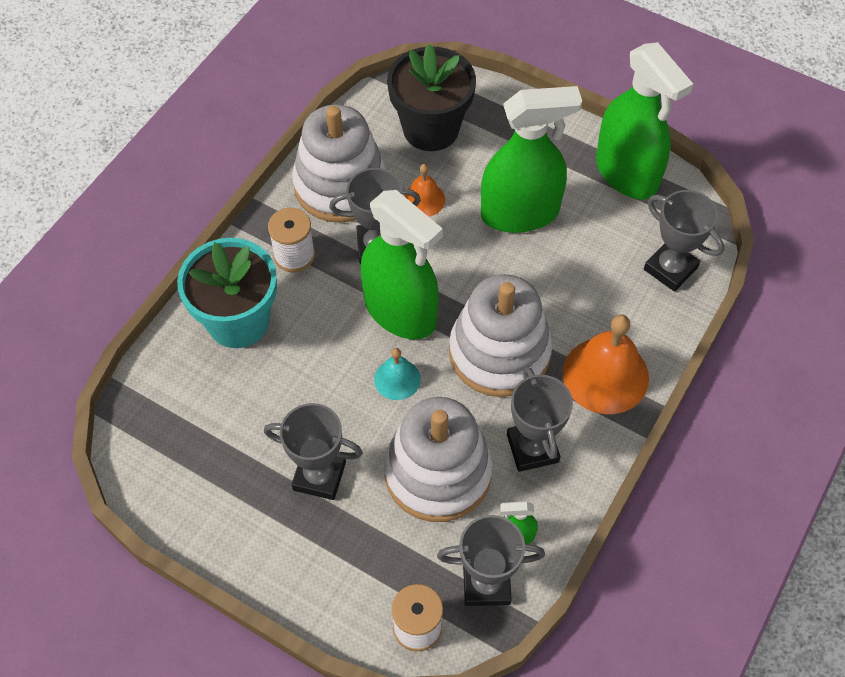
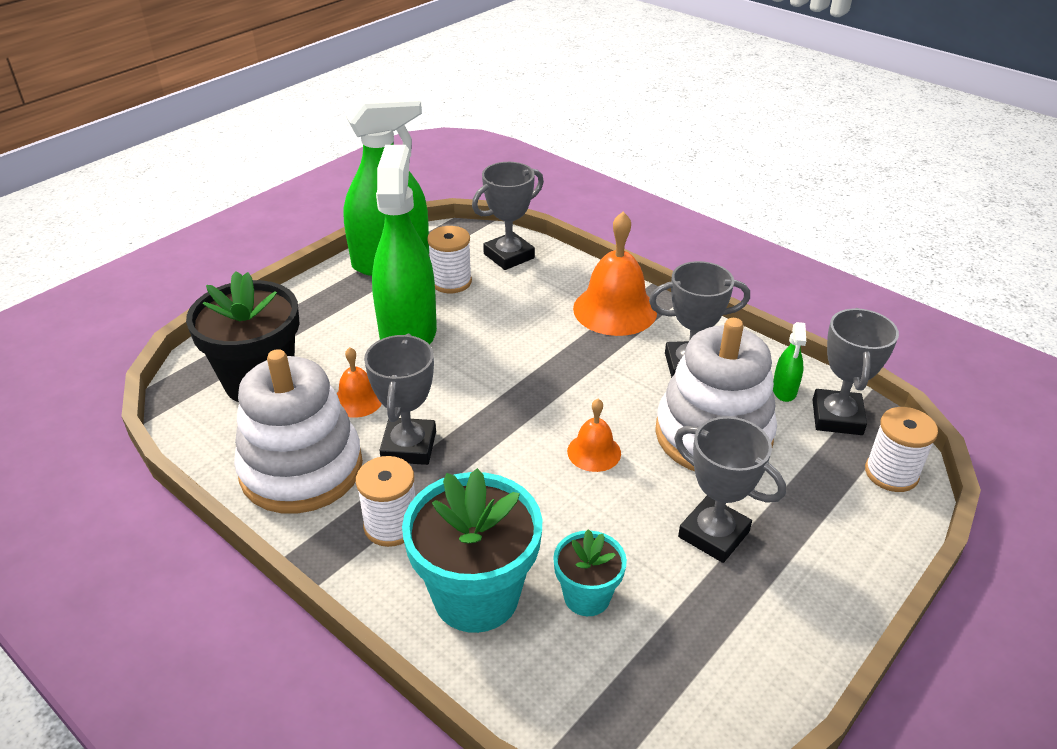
camera: 80 degrees left, 20 degrees down
grey trophy [264,403,363,500] -> grey trophy turned 75 degrees counterclockwise [674,417,786,563]
green spray bottle [361,190,443,339] -> none
turquoise bell [374,348,421,400] -> orange bell [567,399,621,472]
white stacking toy [449,274,552,397] -> none
none -> white spool [427,226,472,293]
none -> turquoise flower pot [553,529,627,616]

